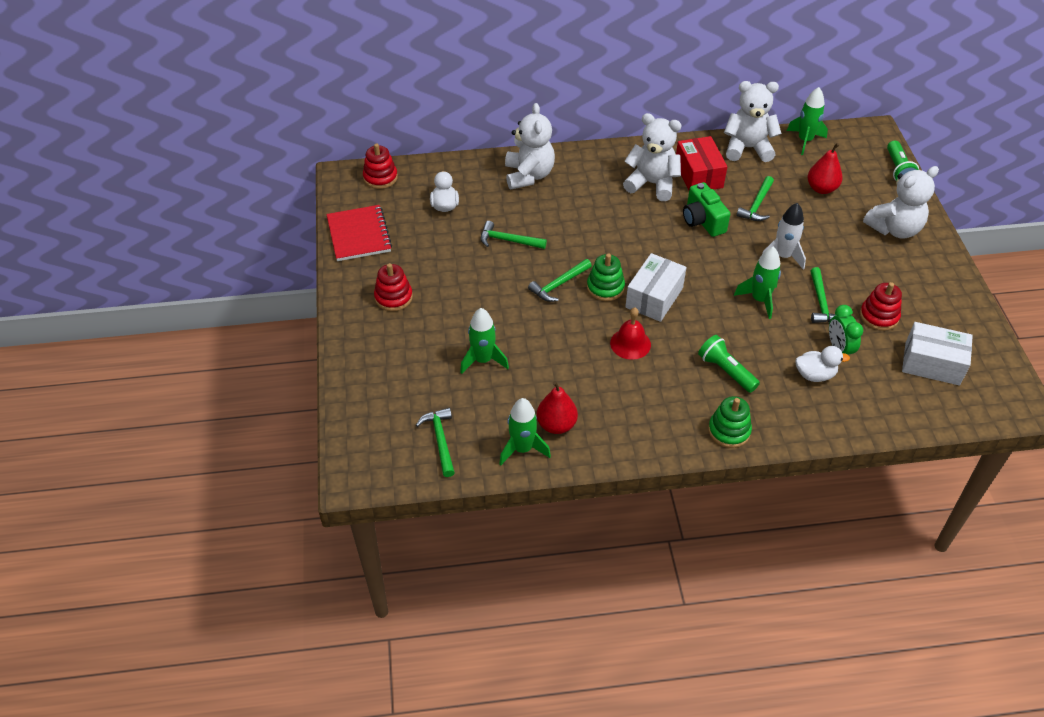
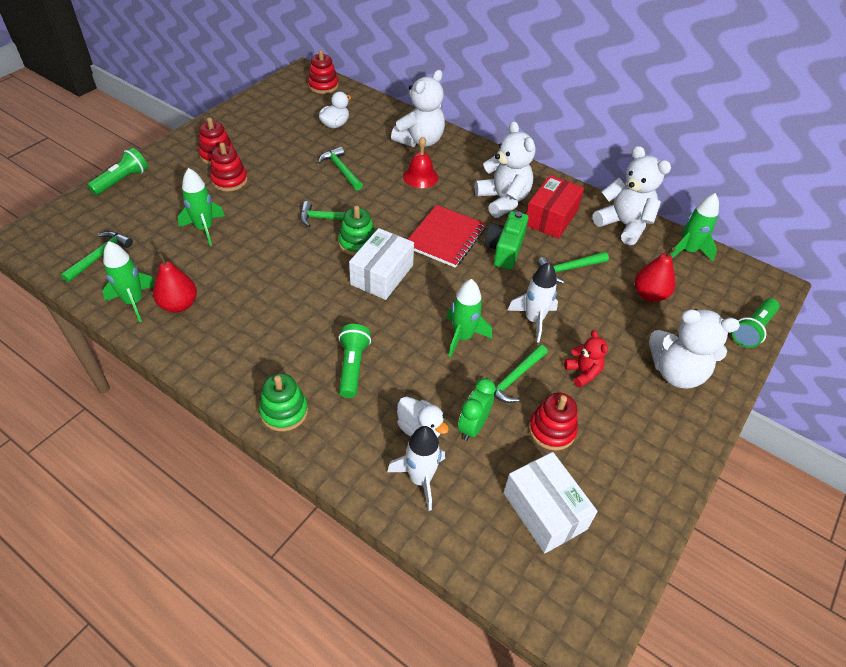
camera: 40 degrees right, 0 degrees up
red notebook [326,205,392,261] -> red notebook moved to [408,205,486,268]
red bell [610,308,651,360] -> red bell moved to [403,136,438,188]
white box [625,253,687,322] -> white box turned 45 degrees counterclockwise [349,228,414,300]
none -> green flashlight [87,148,148,195]
none -> red stacking toy [210,143,248,192]
none -> white rocket [387,426,445,511]
none -> red teddy bear [564,330,608,388]

